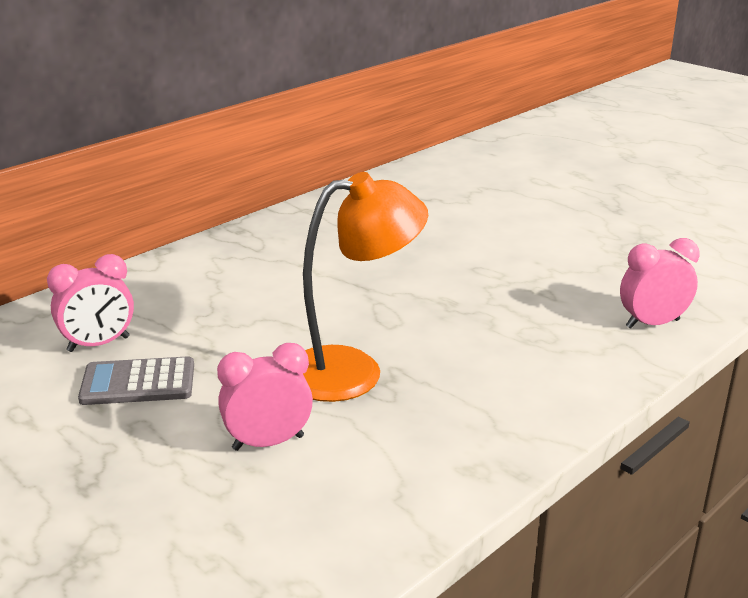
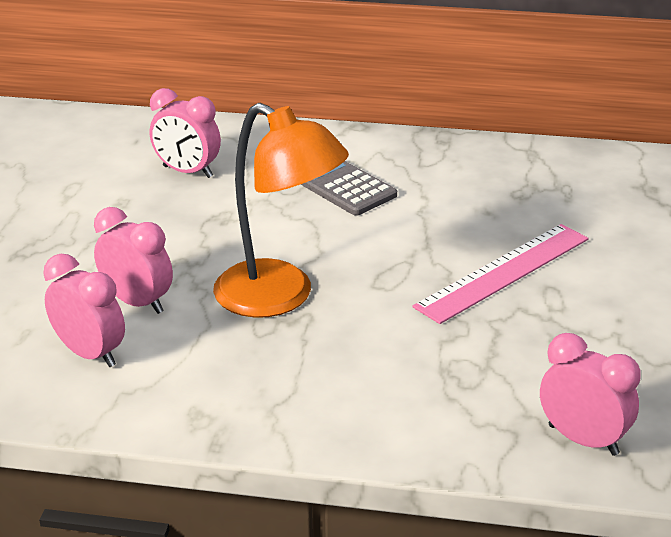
camera: 55 degrees right, 5 degrees up
grey calculator [78,356,194,405] -> grey calculator moved to [300,161,397,216]
none -> pink clock [43,254,125,367]
none -> pink ruler [413,224,588,324]

